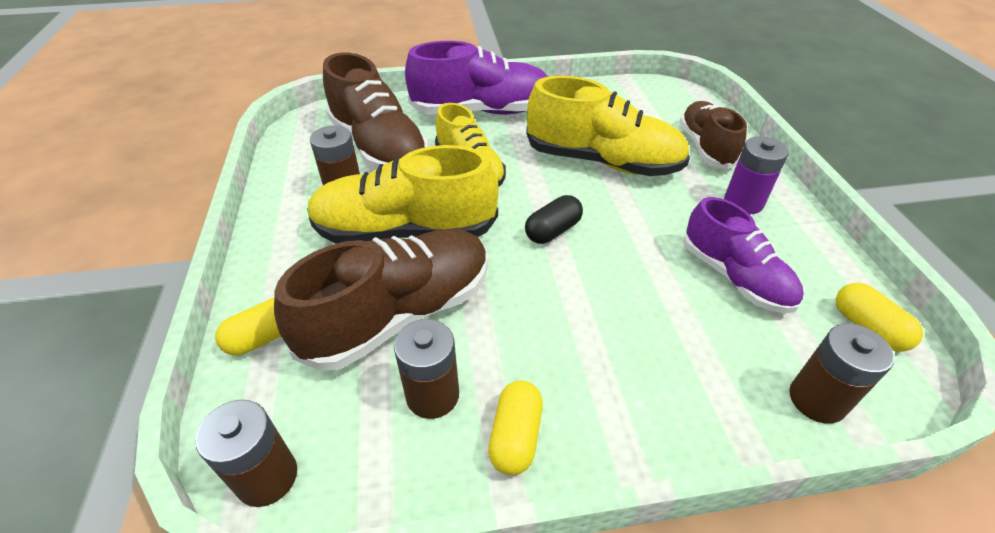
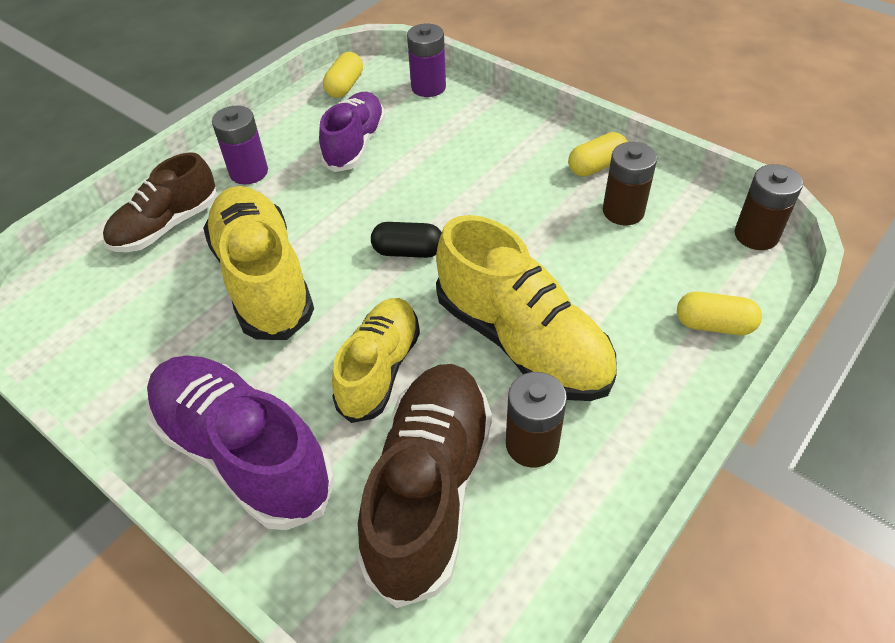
camera: 130 degrees left, 5 degrees up
brown shoe [274,229,488,371] -> none
brown battery [789,323,894,424] -> purple battery [407,24,446,97]

